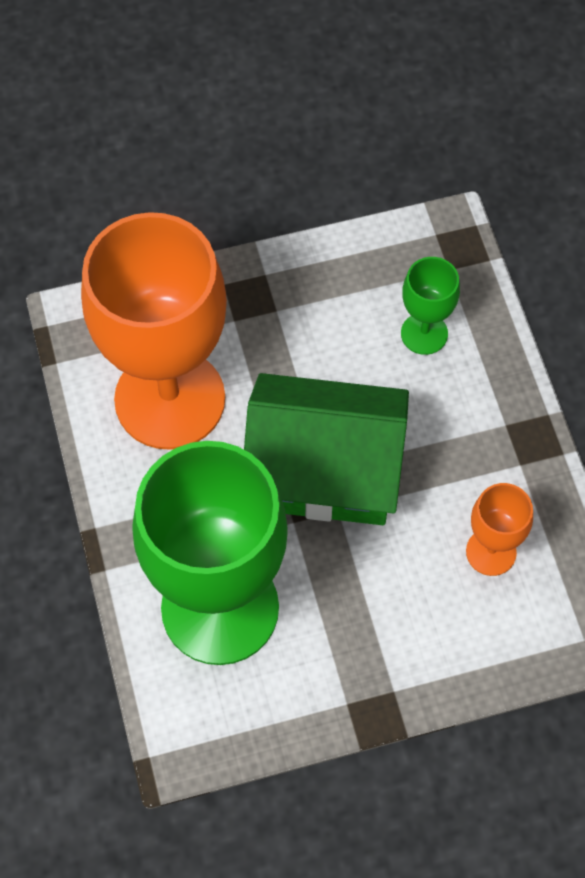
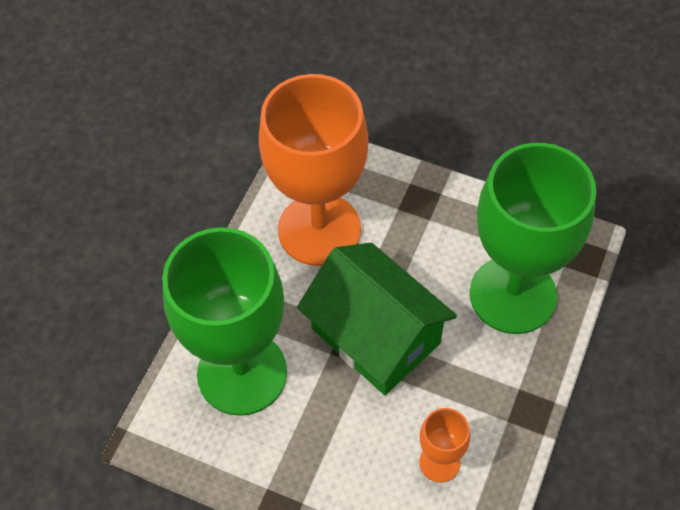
camera: 40 degrees right, 5 degrees down
green goblet [401,257,460,355] -> green goblet [470,143,596,334], size x2.30

